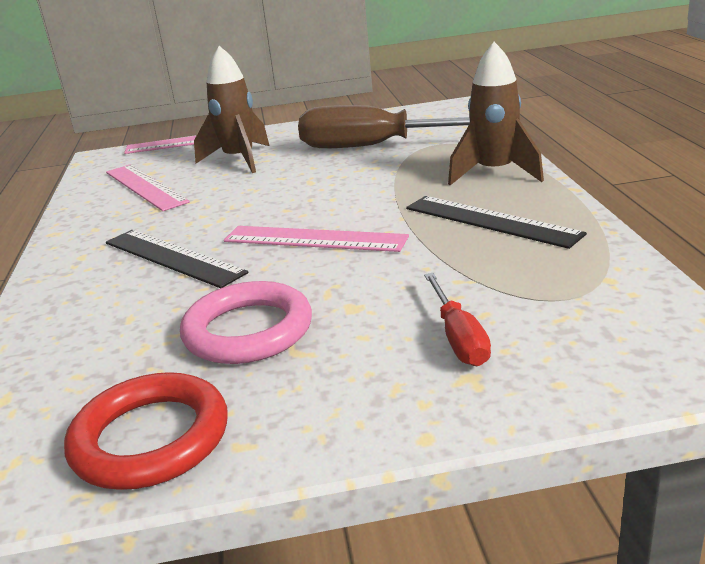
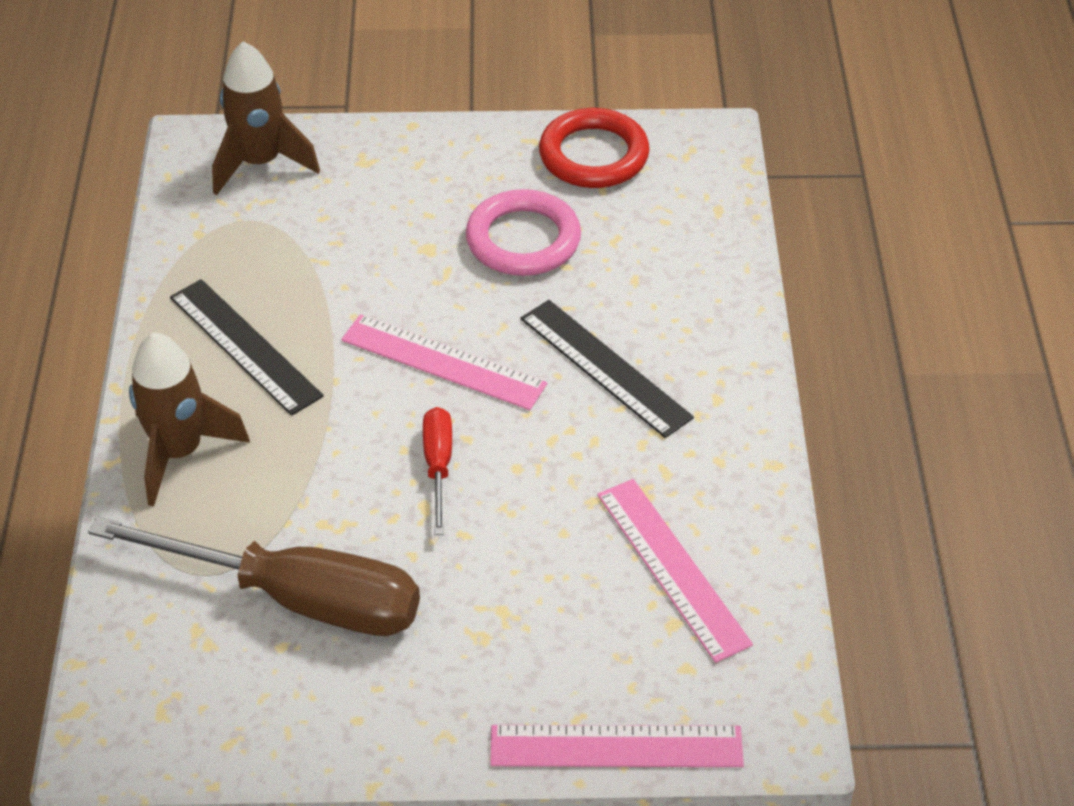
camera: 175 degrees left, 20 degrees up
brown rocket [194,46,270,173] -> brown rocket moved to [212,41,320,195]
red screwdriver [424,273,491,366] -> red screwdriver moved to [423,407,452,535]

